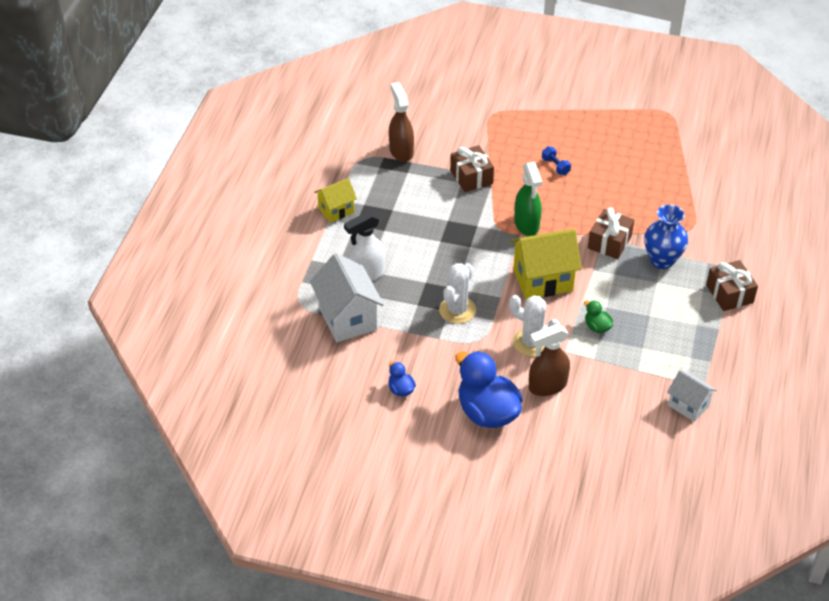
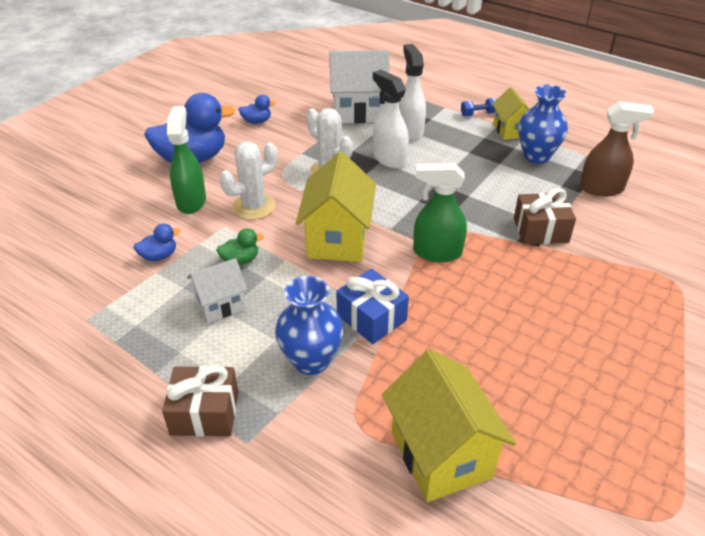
camera: 110 degrees right, 5 degrees down
brown spray bottle [529,324,570,396] -> green spray bottle [167,106,206,214]
blue dumbbell [542,147,571,175] -> blue dumbbell moved to [461,98,497,117]
brown gift [588,207,634,259] -> blue gift [336,269,409,344]
white house [667,370,717,422] -> white house moved to [187,258,247,323]
none -> blue duck [133,224,181,261]
none -> white spray bottle [373,70,409,168]
none -> yellow house [382,349,516,502]
none -> blue vase [518,85,568,164]

